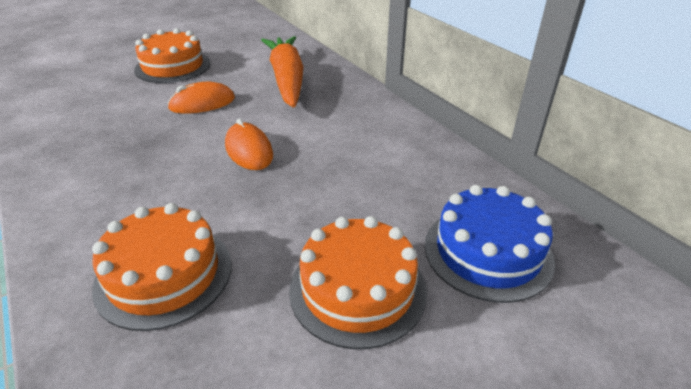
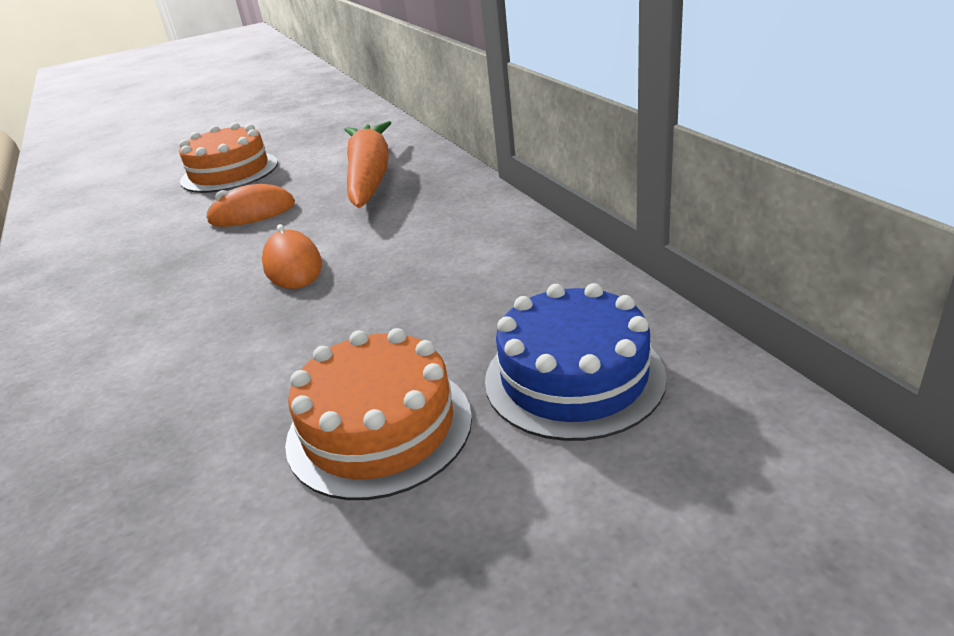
camera: 10 degrees right, 5 degrees down
orange cake [92,203,232,331] -> none

